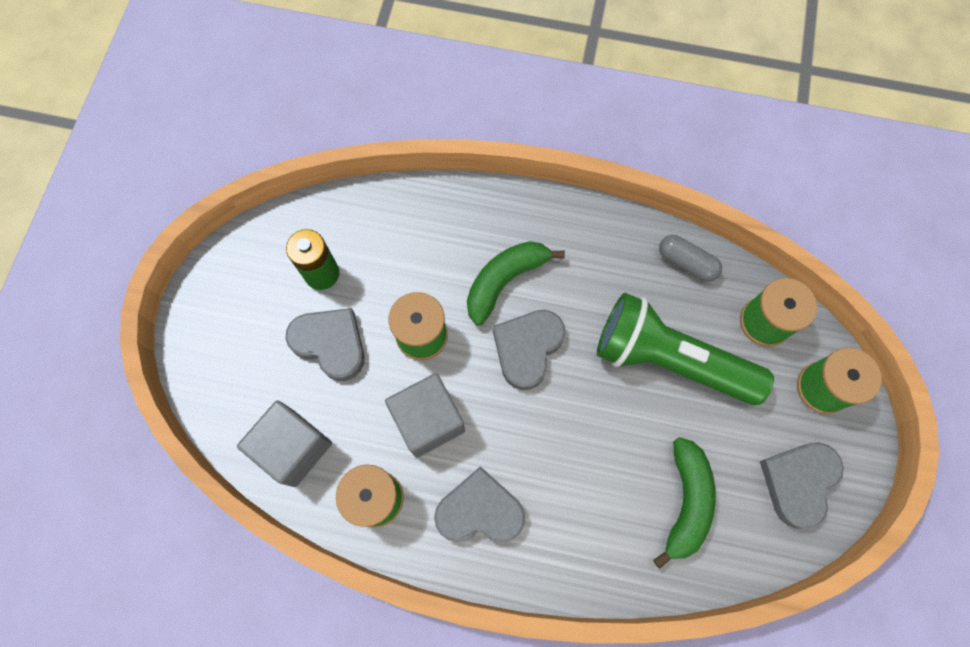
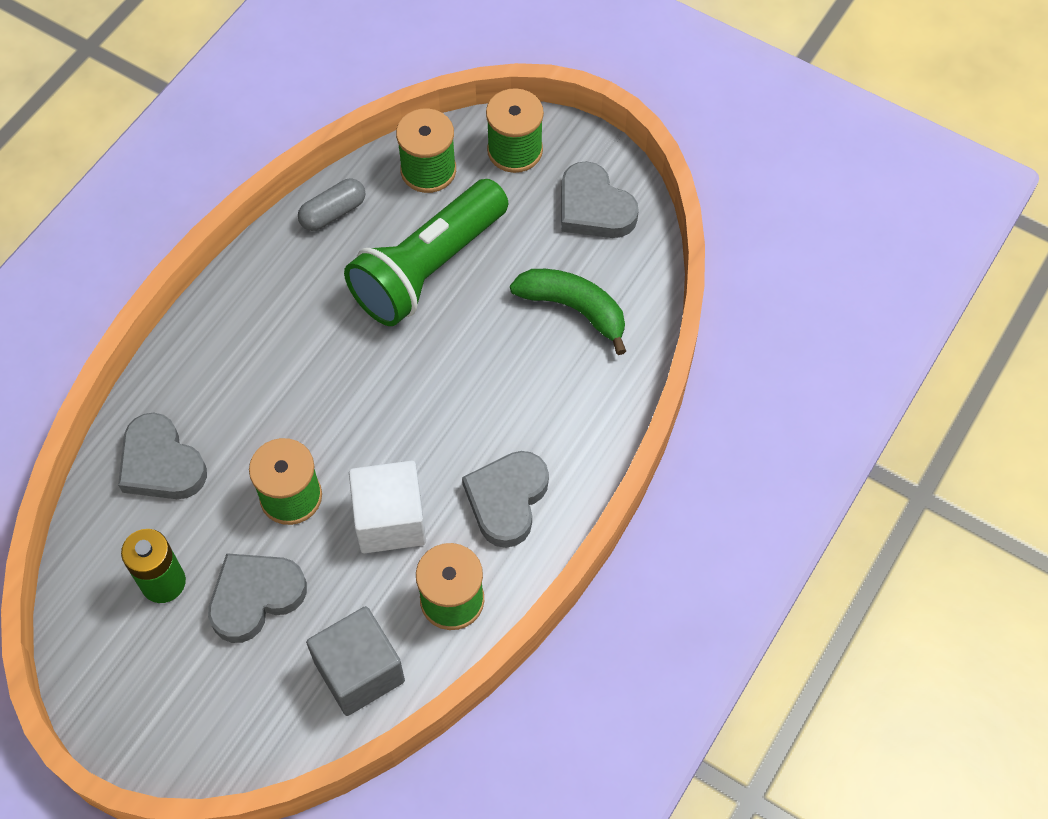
camera: 70 degrees left, 10 degrees down
grey cube [385,373,465,458] -> white cube [349,461,426,553]
green banana [467,241,565,325] -> none
grey heart [493,310,566,390] -> grey heart moved to [118,413,207,499]

